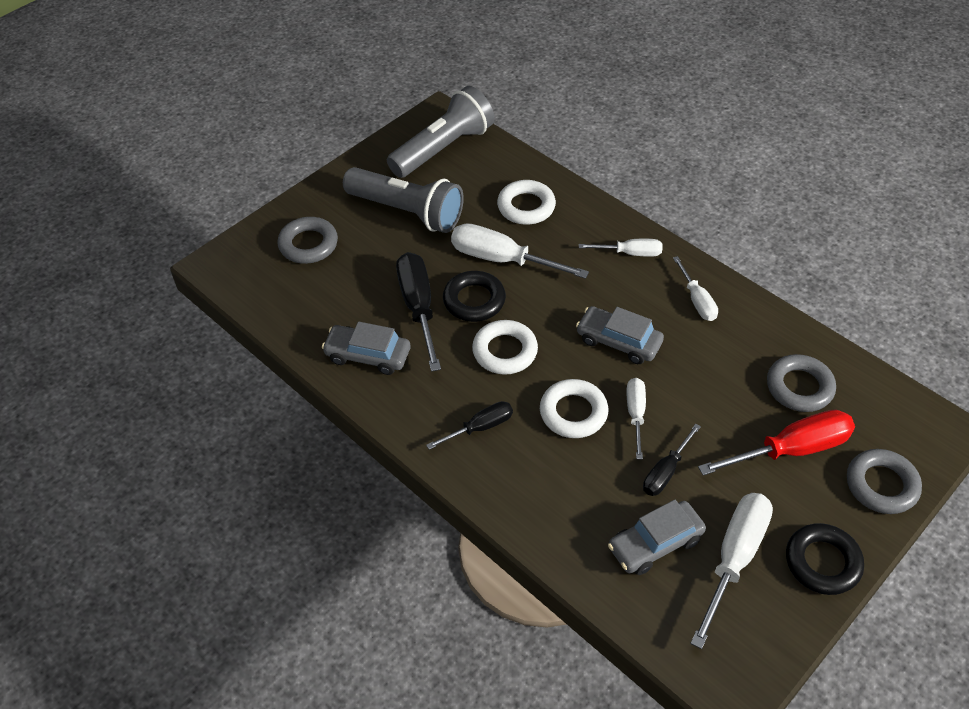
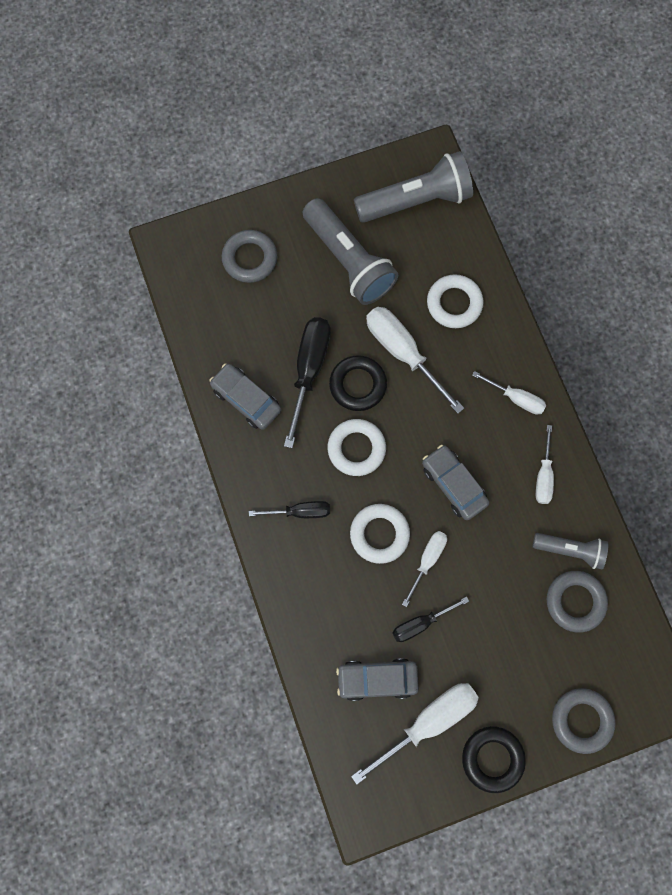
camera: 25 degrees right, 25 degrees up
red screwdriver [698,410,855,475] -> none
none -> grey flashlight [533,533,608,569]

